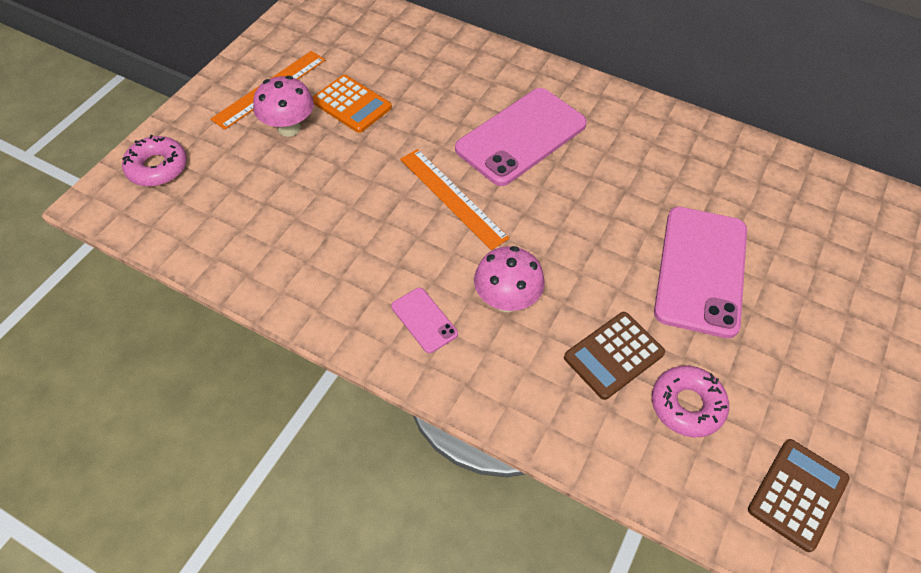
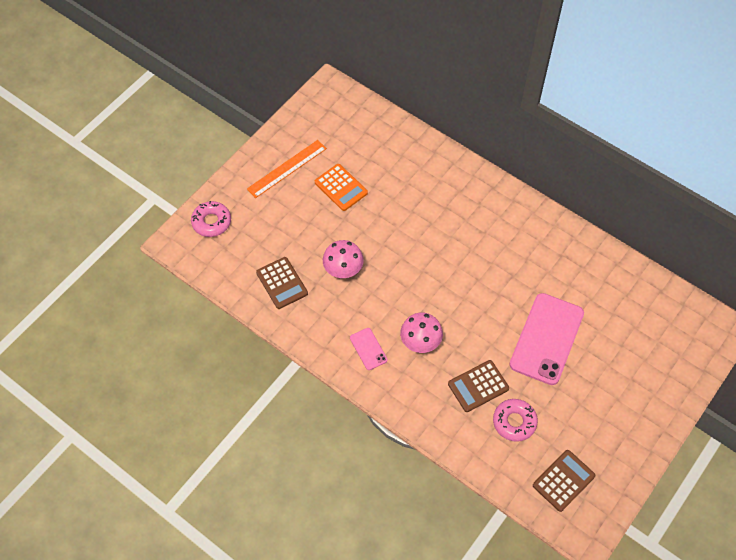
camera: 10 degrees right, 5 degrees up
pink mushroom [253,76,314,137] -> pink mushroom moved to [323,240,364,278]
orange ruler [400,149,510,250] -> none
pink phone [455,88,587,186] -> none
none -> brown calculator [256,257,308,309]

